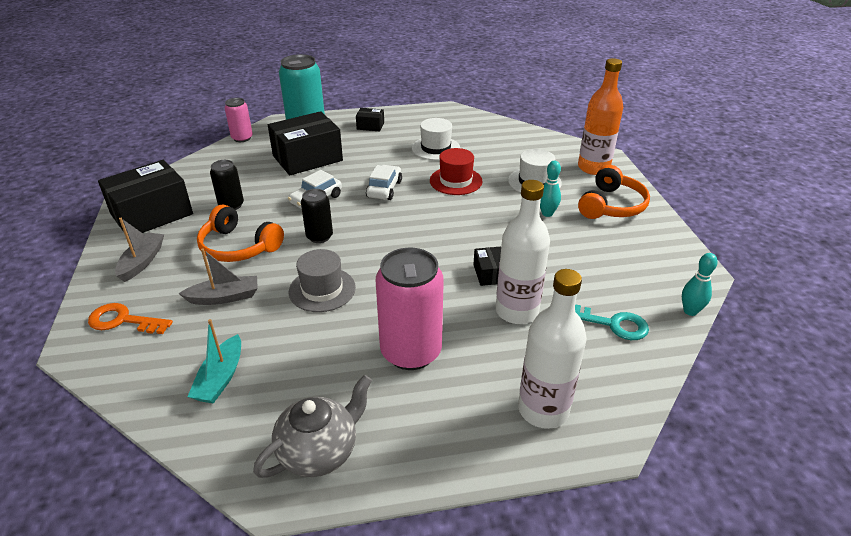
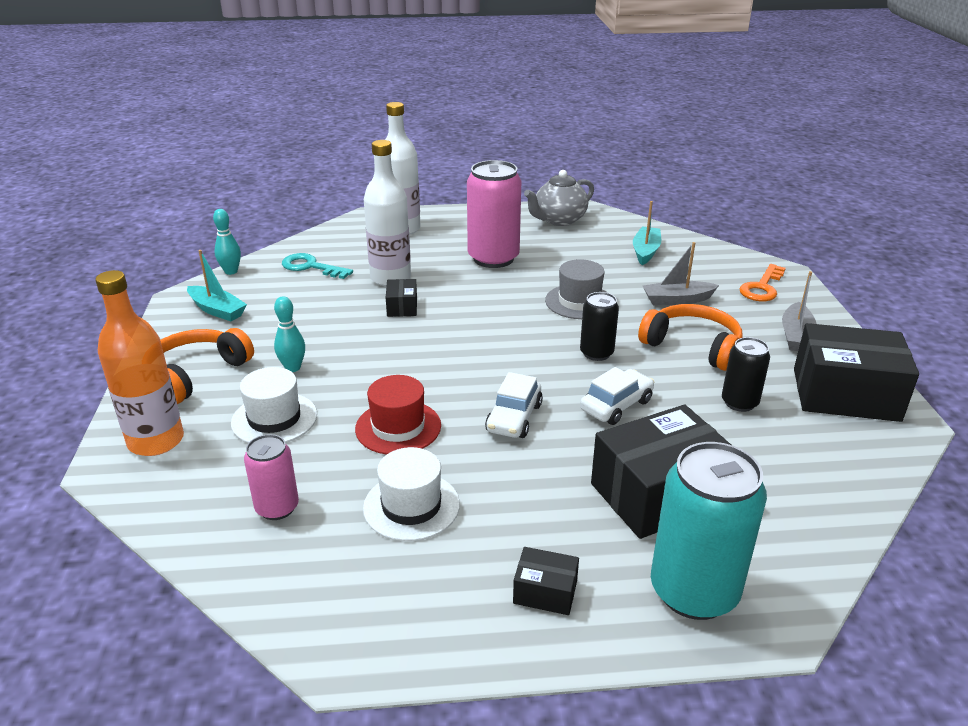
camera: 175 degrees left, 5 degrees down
orange key [88,303,173,334] -> orange key turned 105 degrees clockwise [739,264,786,301]
black box [98,160,193,233] -> black box turned 45 degrees clockwise [794,323,919,422]
pink can [225,98,253,142] -> pink can moved to [244,434,299,520]
none -> turquoise boat [187,250,247,321]

